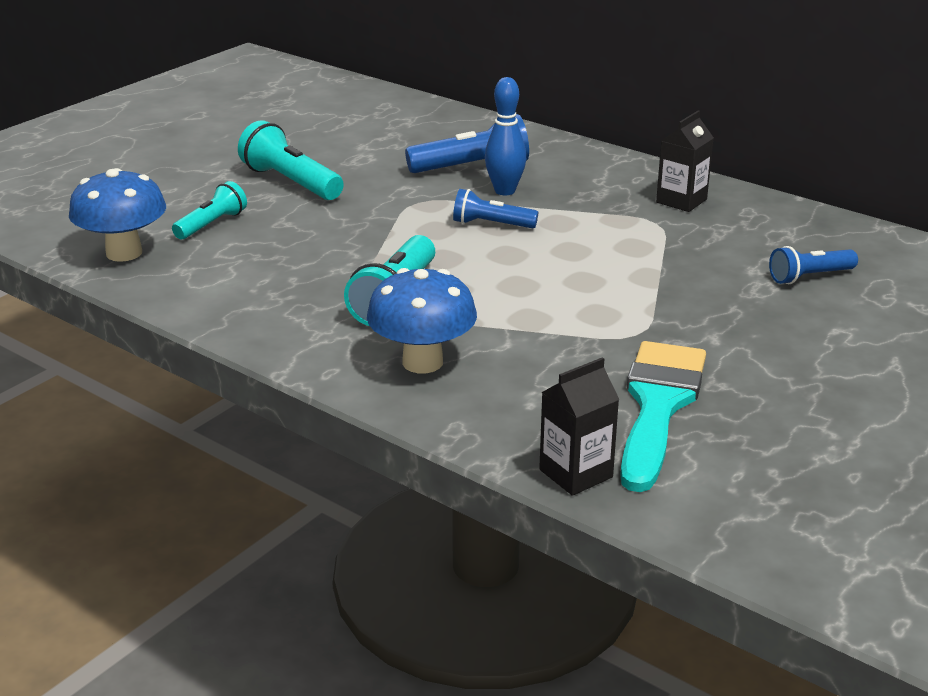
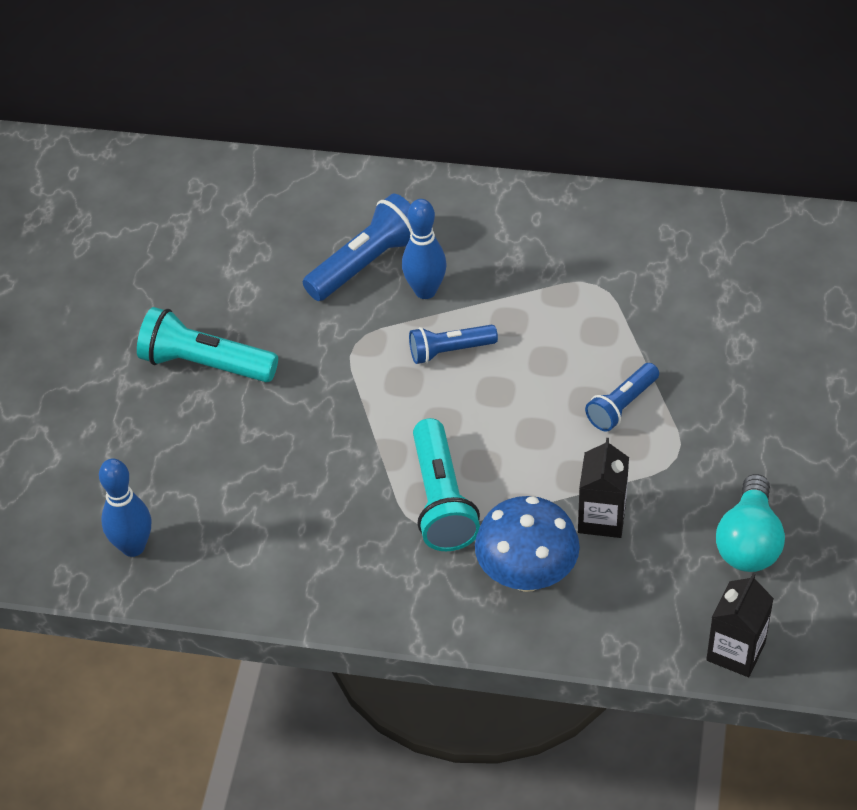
camera: 25 degrees left, 20 degrees up
blue mushroom [69,168,166,262] -> blue bowling pin [99,458,151,557]
turquoise flashlight [172,181,247,239] -> none
turquoise brush [620,341,706,492] -> turquoise light bulb [716,474,785,572]
black carton [656,111,714,212] -> black carton moved to [578,438,629,538]
blue flashlight [769,246,858,284] -> blue flashlight moved to [585,363,659,432]

